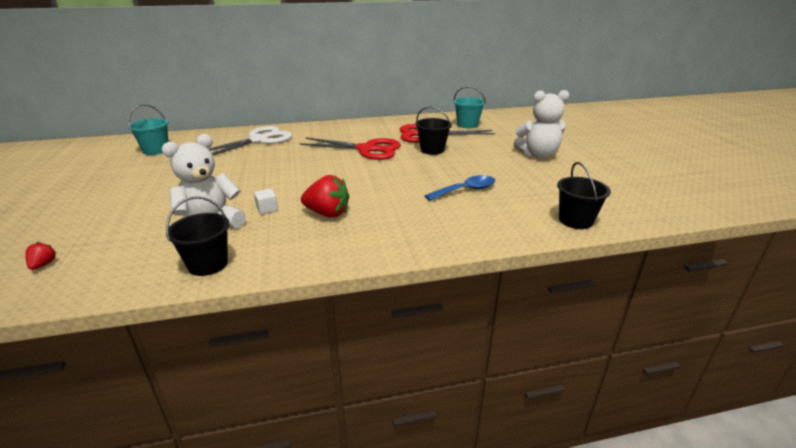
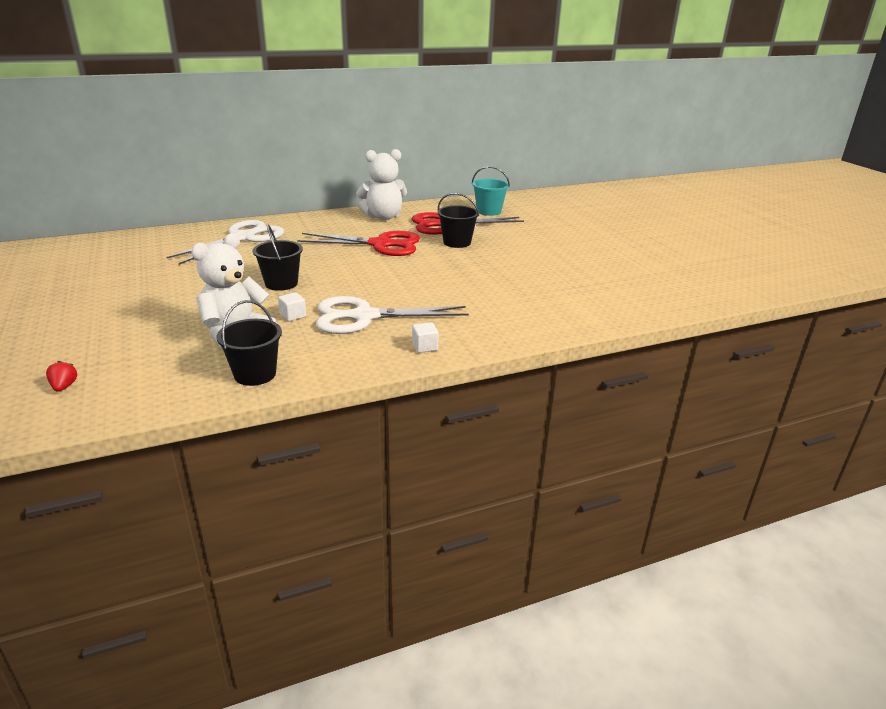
camera: 10 degrees left, 0 degrees up
turquoise bucket [128,104,169,155] -> none
red strawberry [301,175,349,218] -> white scissors [316,296,469,334]
blue spoon [425,175,495,201] -> none
white teddy bear [514,90,569,158] -> white teddy bear moved to [356,149,407,220]
black bucket [557,162,611,229] -> black bucket moved to [253,225,303,291]
none -> white cube [412,322,439,353]

